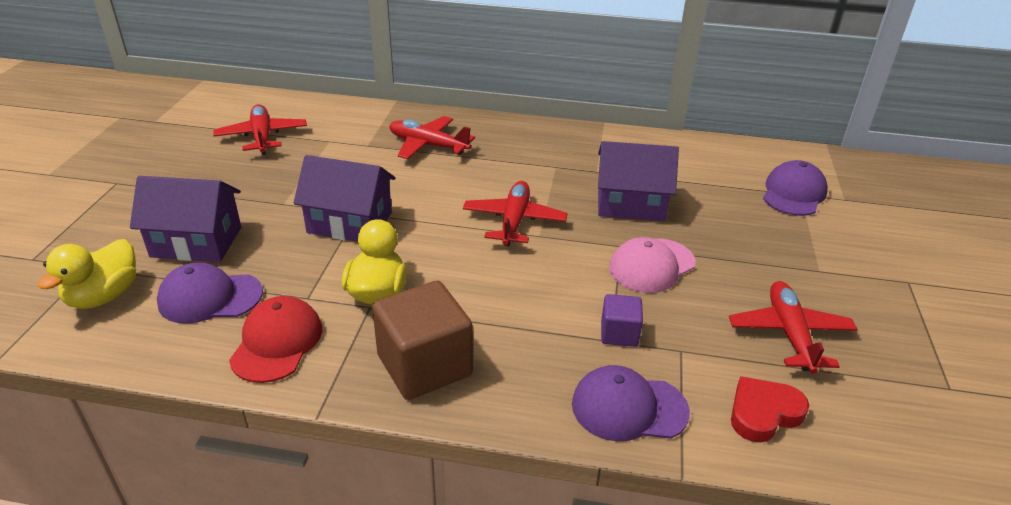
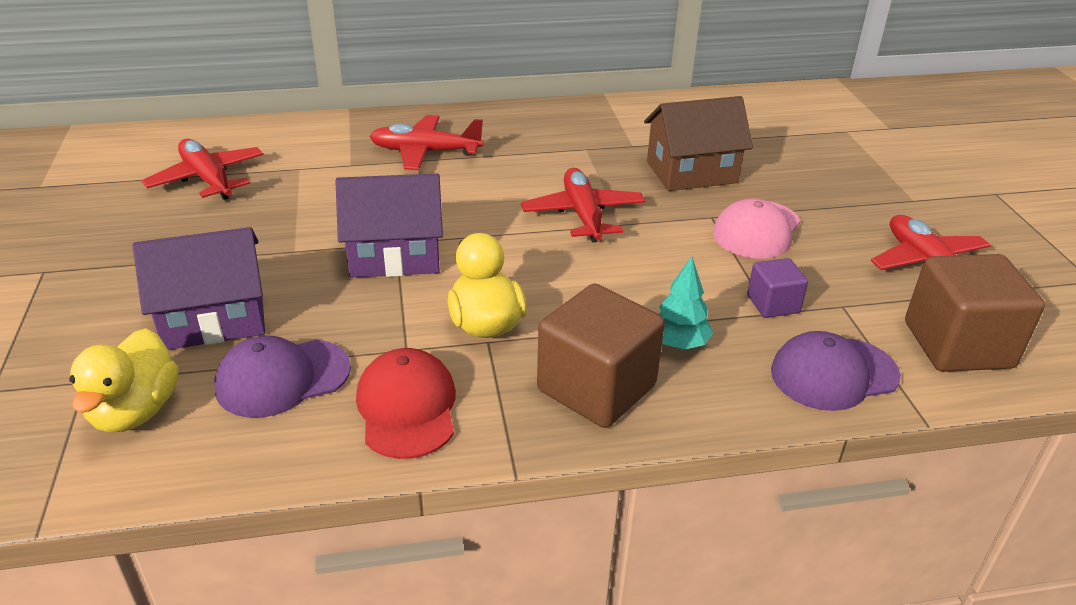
camera: 20 degrees left, 0 degrees up
purple house [598,141,679,221] -> brown house [644,96,753,191]
red heart [731,376,809,443] -> brown cube [905,254,1045,372]
purple cap [763,160,828,216] -> none
none -> turquoise tree [659,256,713,349]

